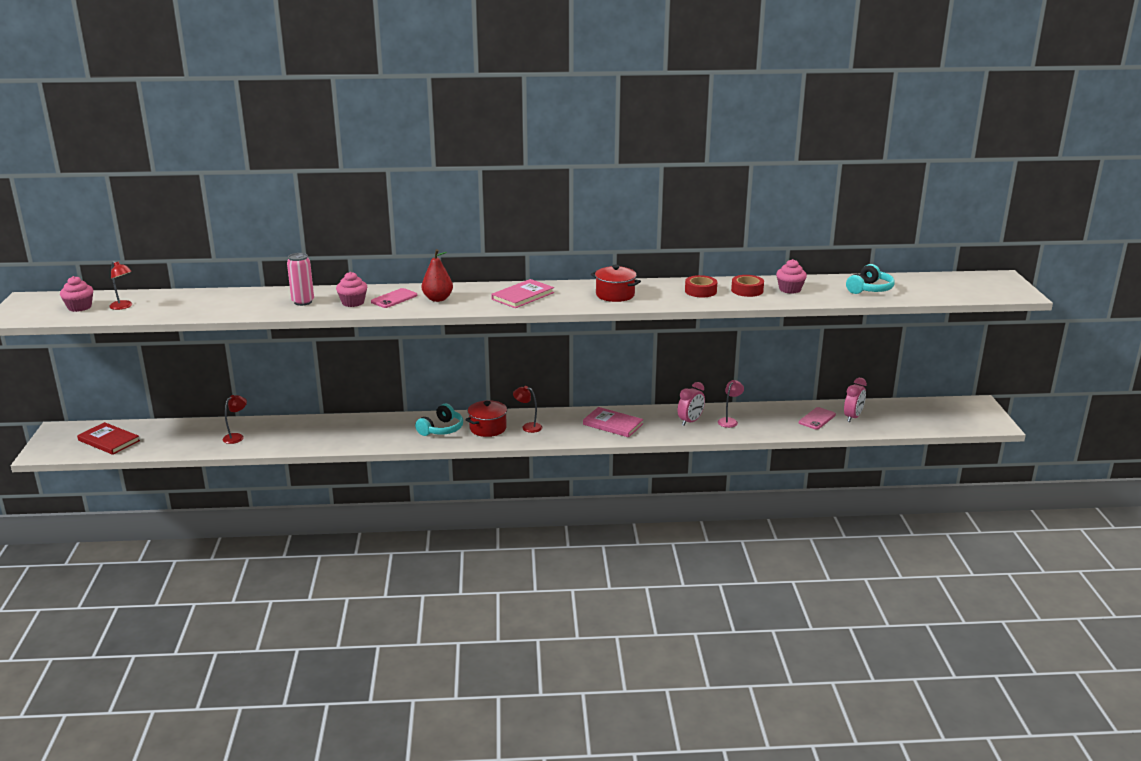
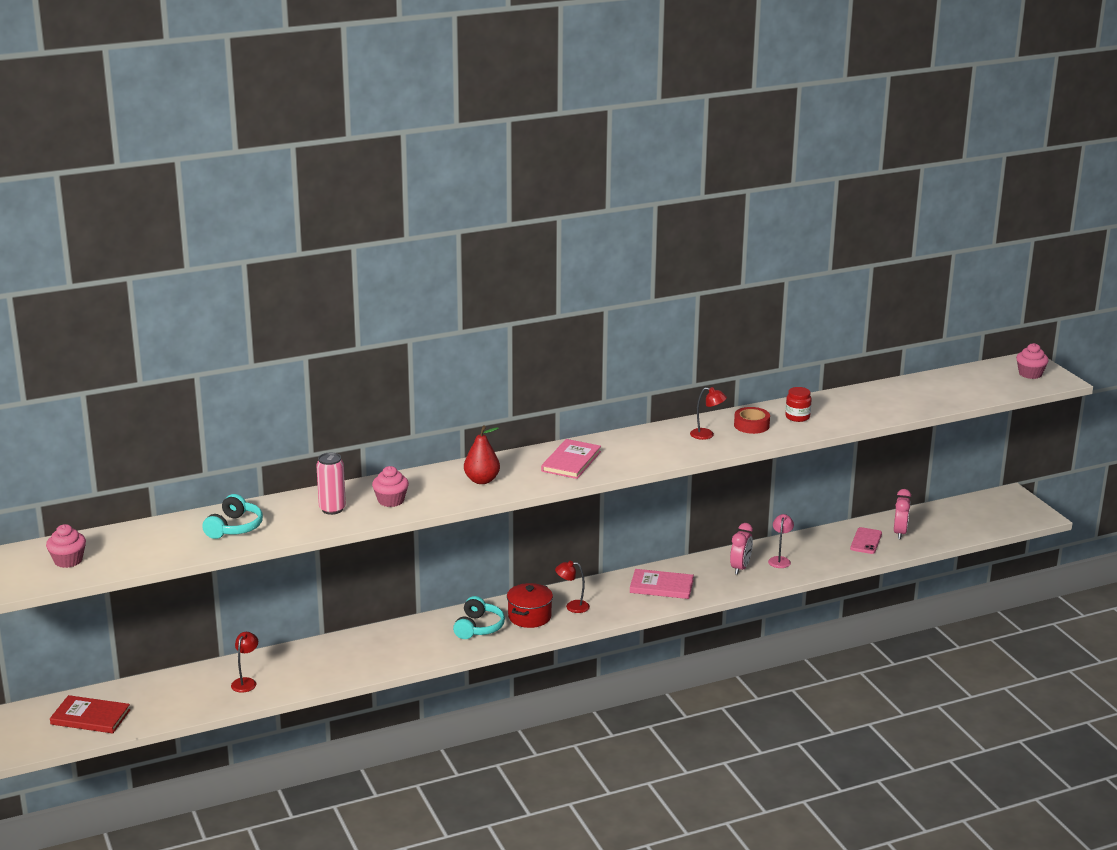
camera: 20 degrees left, 0 degrees up
red lamp [109,261,132,310] -> red lamp moved to [690,387,727,440]
pink phone [371,288,417,308] -> none
red pot [591,265,641,302] -> none
red tape [731,275,764,297] -> red jar [785,387,812,422]
pink cupcake [776,259,807,294] -> pink cupcake moved to [1016,343,1049,379]
turquoise headphones [846,264,895,294] -> turquoise headphones moved to [202,494,263,539]

